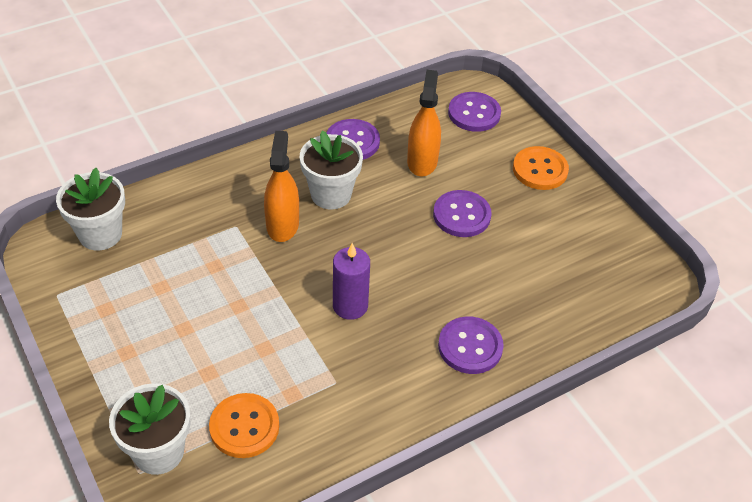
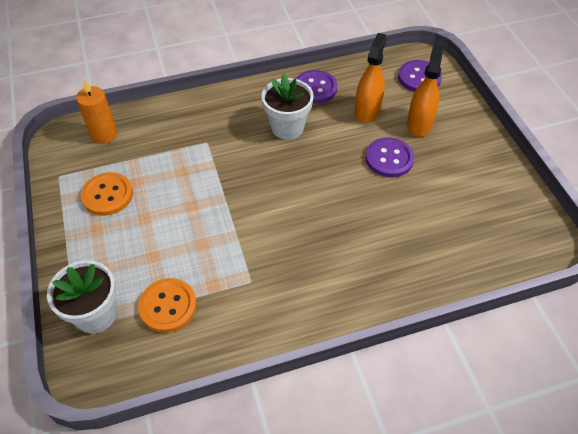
camera: 15 degrees right, 5 degrees up
white flower pot [56,168,125,251] -> orange candle [76,80,117,144]
orange spray bottle [264,131,299,242] -> orange spray bottle moved to [407,46,443,137]
purple candle [333,243,370,320] -> none
purple button [438,316,504,374] -> none
orange button [513,146,569,190] -> orange button moved to [81,172,133,216]

